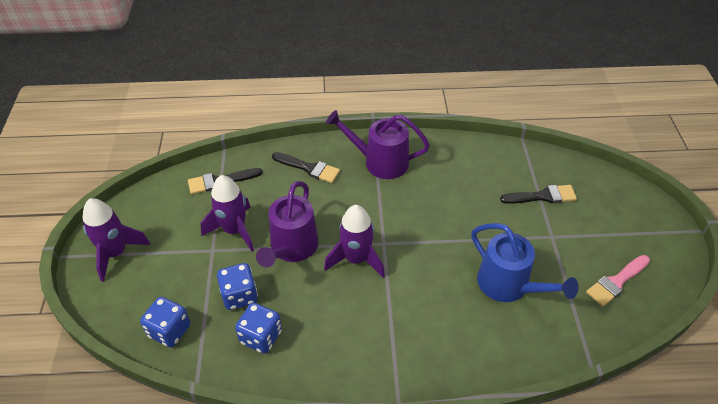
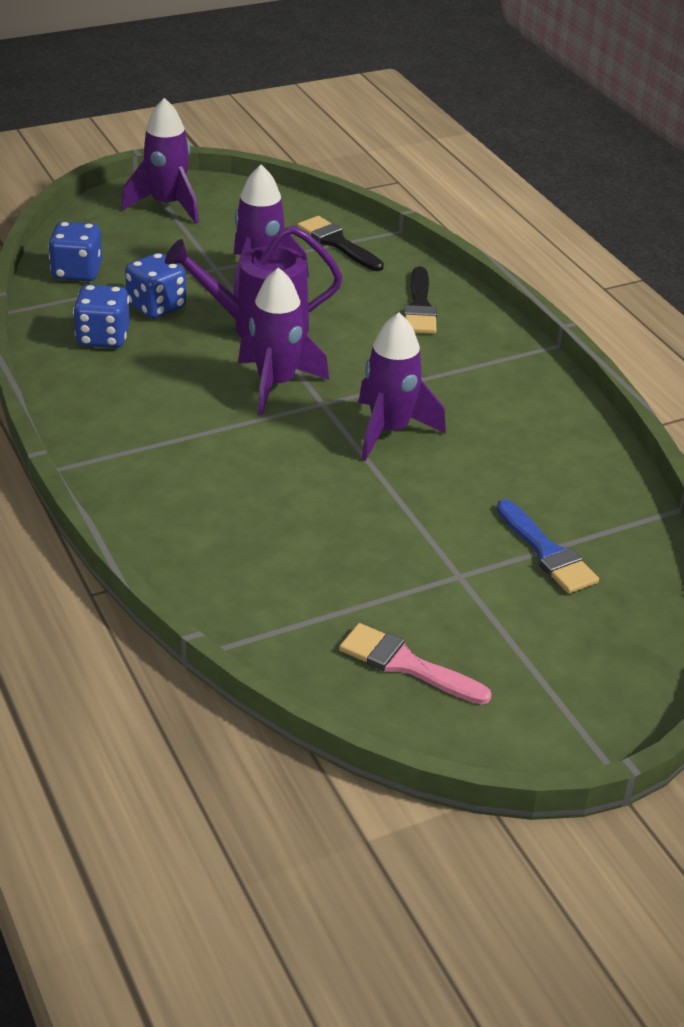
camera: 65 degrees right, 10 degrees down
purple watering can [326,110,430,179] -> none
blue watering can [471,223,579,302] -> none
black brush [500,185,577,204] -> blue brush [496,499,599,594]
none -> purple rocket [358,312,446,461]

